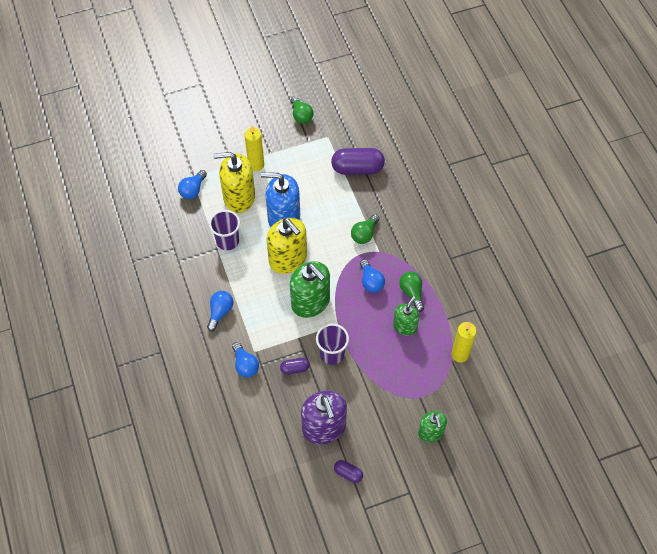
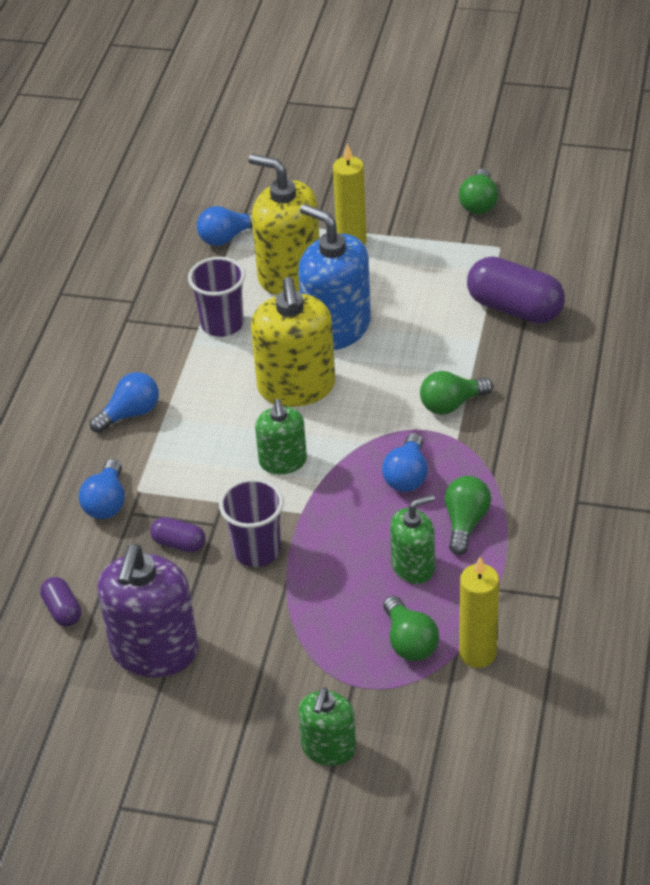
camera: 35 degrees right, 15 degrees down
green soap dispenser [290,261,330,318] -> green soap dispenser [255,399,307,474], size x0.59
purple capsule [334,460,363,483] -> purple capsule moved to [40,577,81,627]
none -> green light bulb [383,595,439,661]

